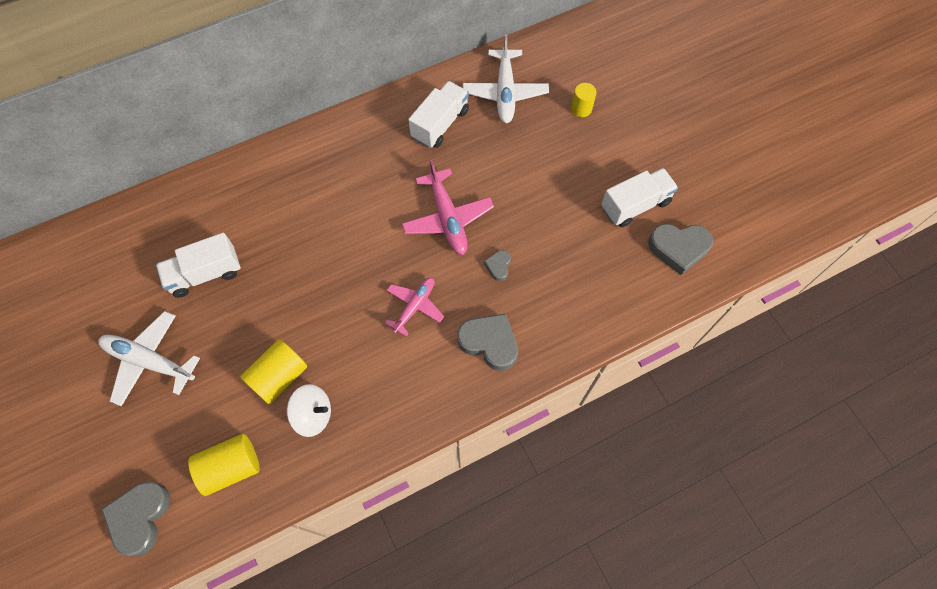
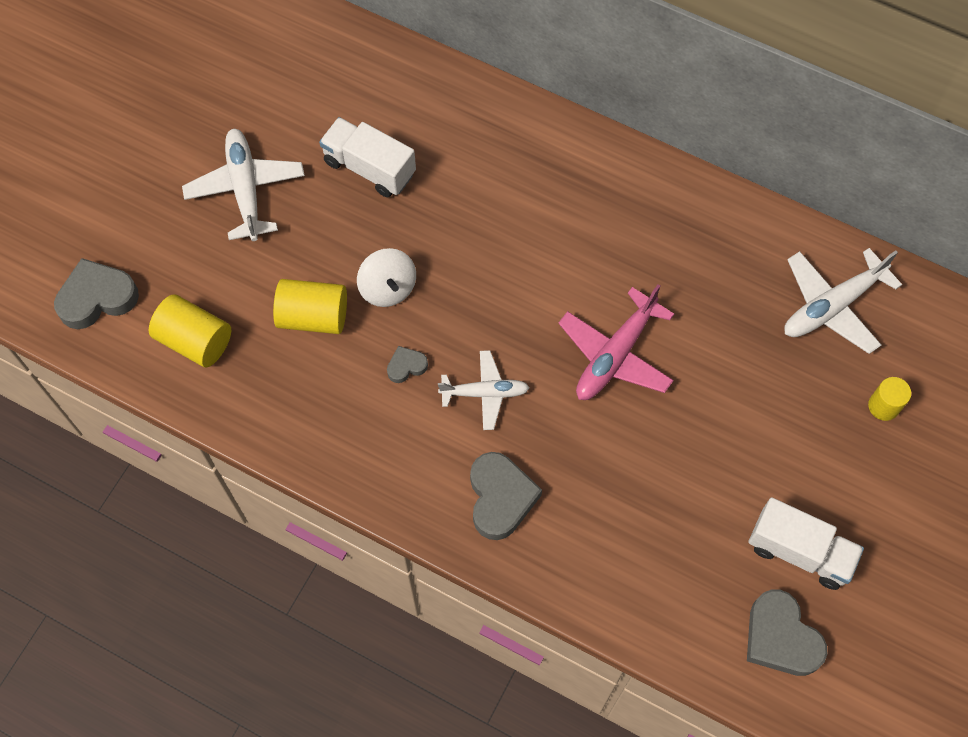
camera: 55 degrees right, 0 degrees up
white spinning top [287,384,331,437] -> white spinning top moved to [357,248,416,307]
pink plane [385,278,444,337] -> white plane [438,350,530,430]
white truck [408,81,469,148] -> none
grey heart [484,250,511,281] -> grey heart moved to [387,346,428,383]

